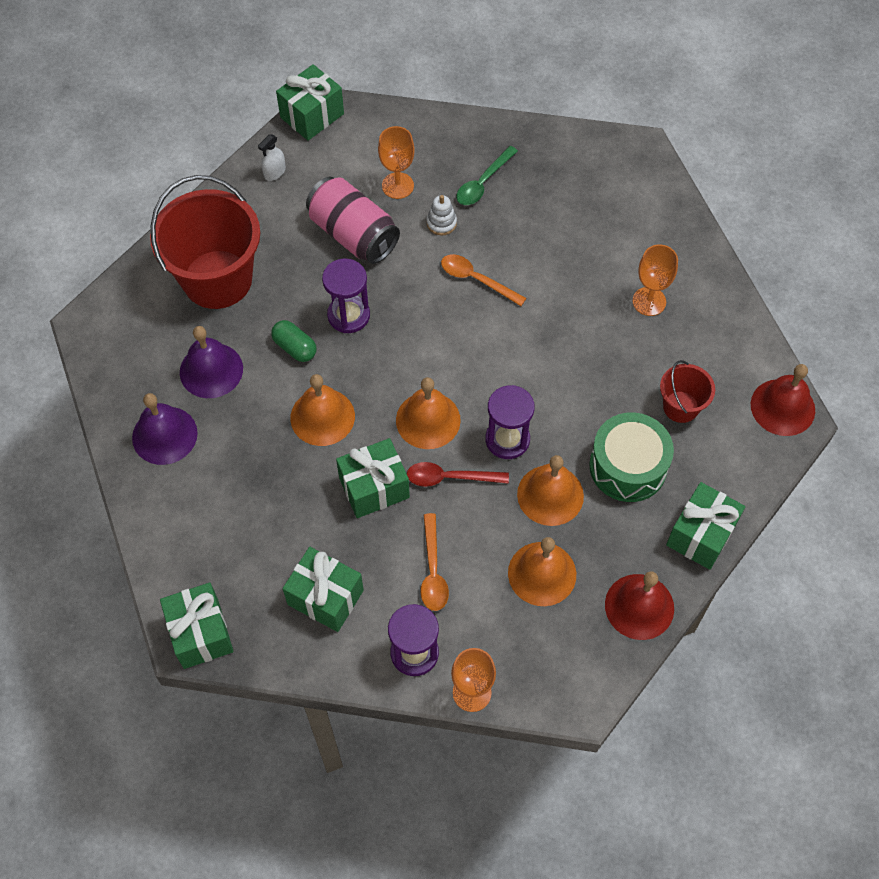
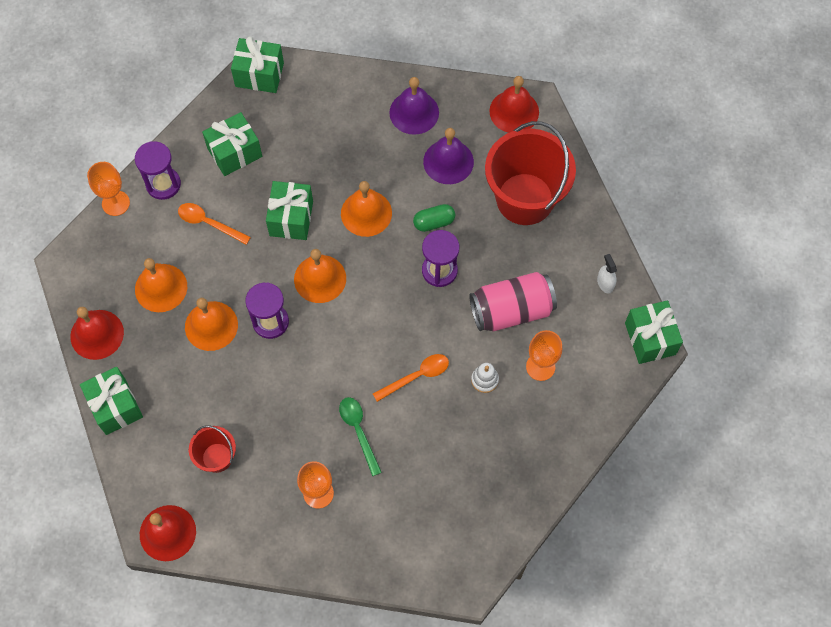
camera: 120 degrees right, 5 degrees up
red spoon [407,462,509,487] -> none
green spoon [456,146,518,205] -> green spoon moved to [339,397,382,476]
green drum [589,412,674,502] -> none
none -> red bell [489,76,539,133]

